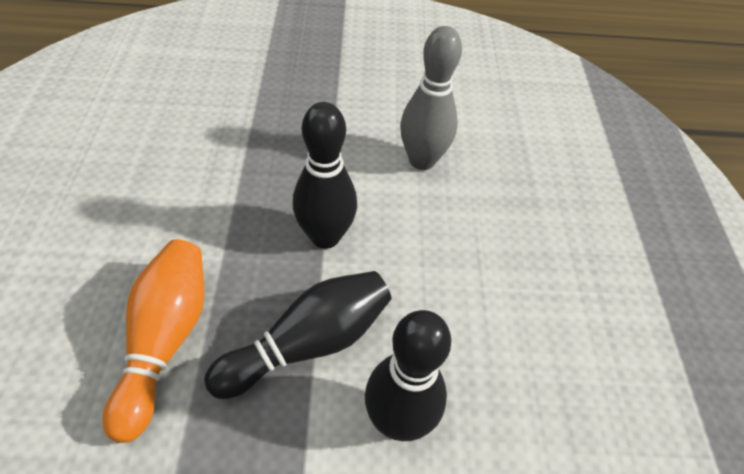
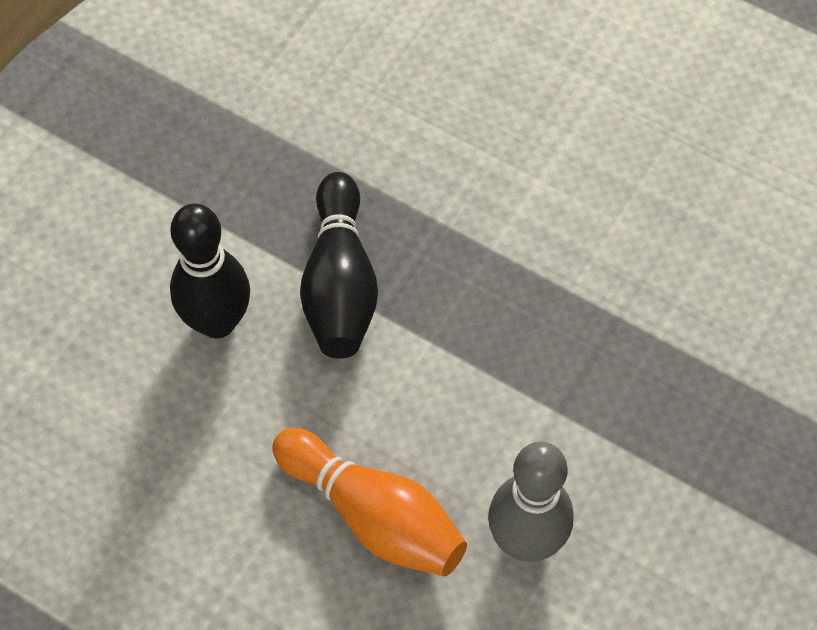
camera: 125 degrees right, 10 degrees up
orange bowling pin [102,240,204,443] -> orange bowling pin moved to [272,428,467,576]
black bowling pin [293,102,357,249] -> none

